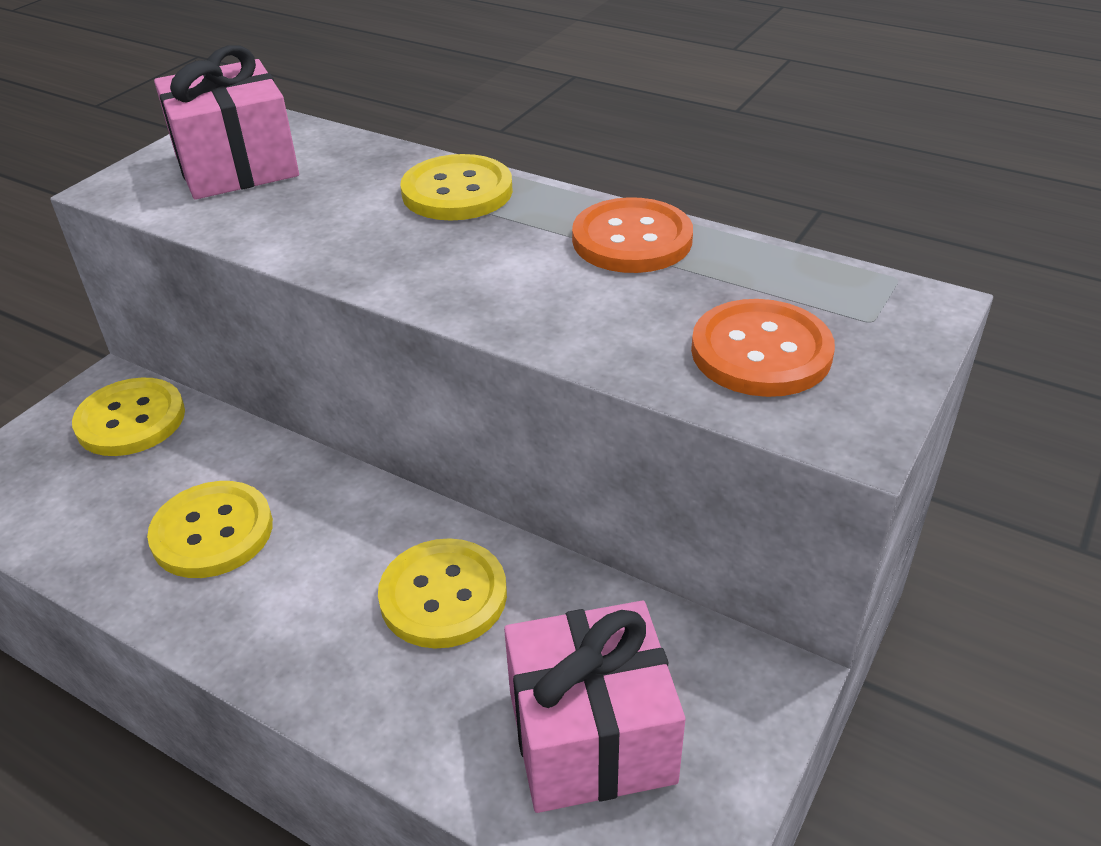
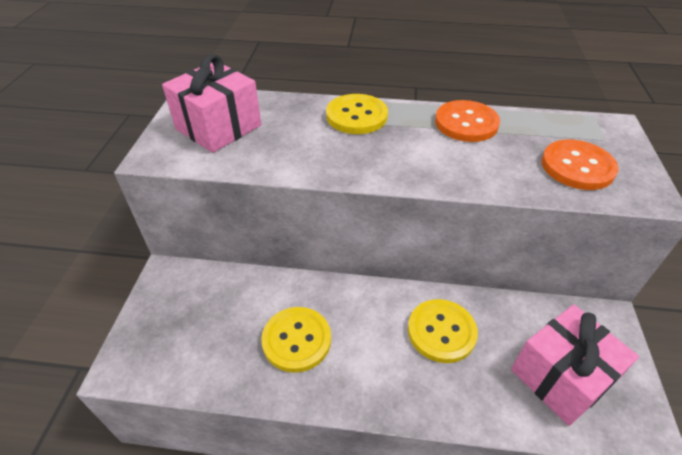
camera: 25 degrees left, 5 degrees up
yellow button [72,377,185,456] -> none

